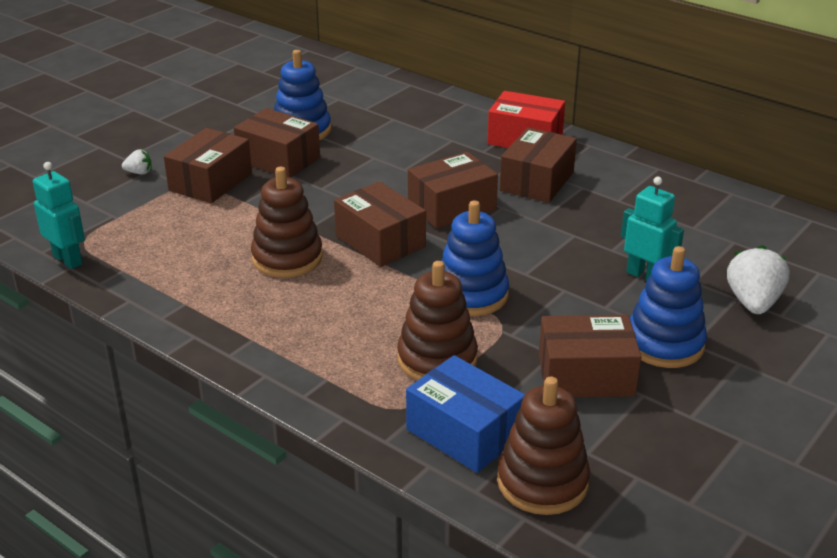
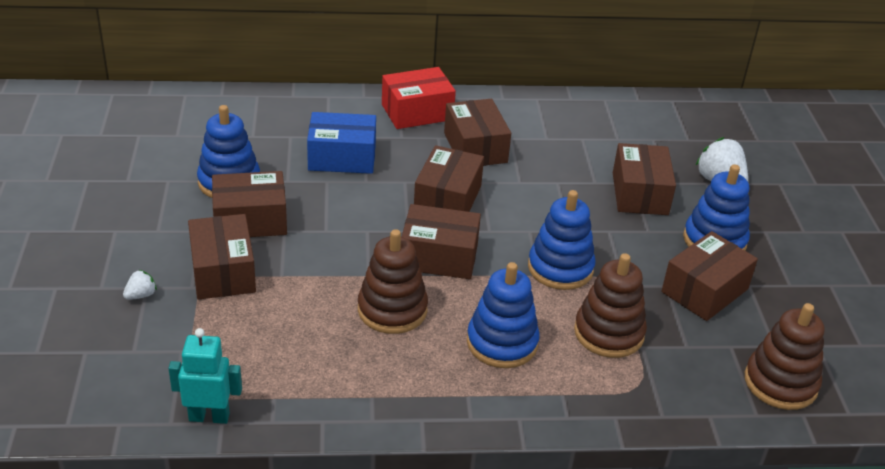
camera: 45 degrees left, 5 degrees up
blue box [406,355,525,473] -> blue box moved to [307,112,376,174]
turquoise robot [621,177,684,281] -> brown box [613,143,676,215]
none -> blue stacking toy [467,262,540,368]

